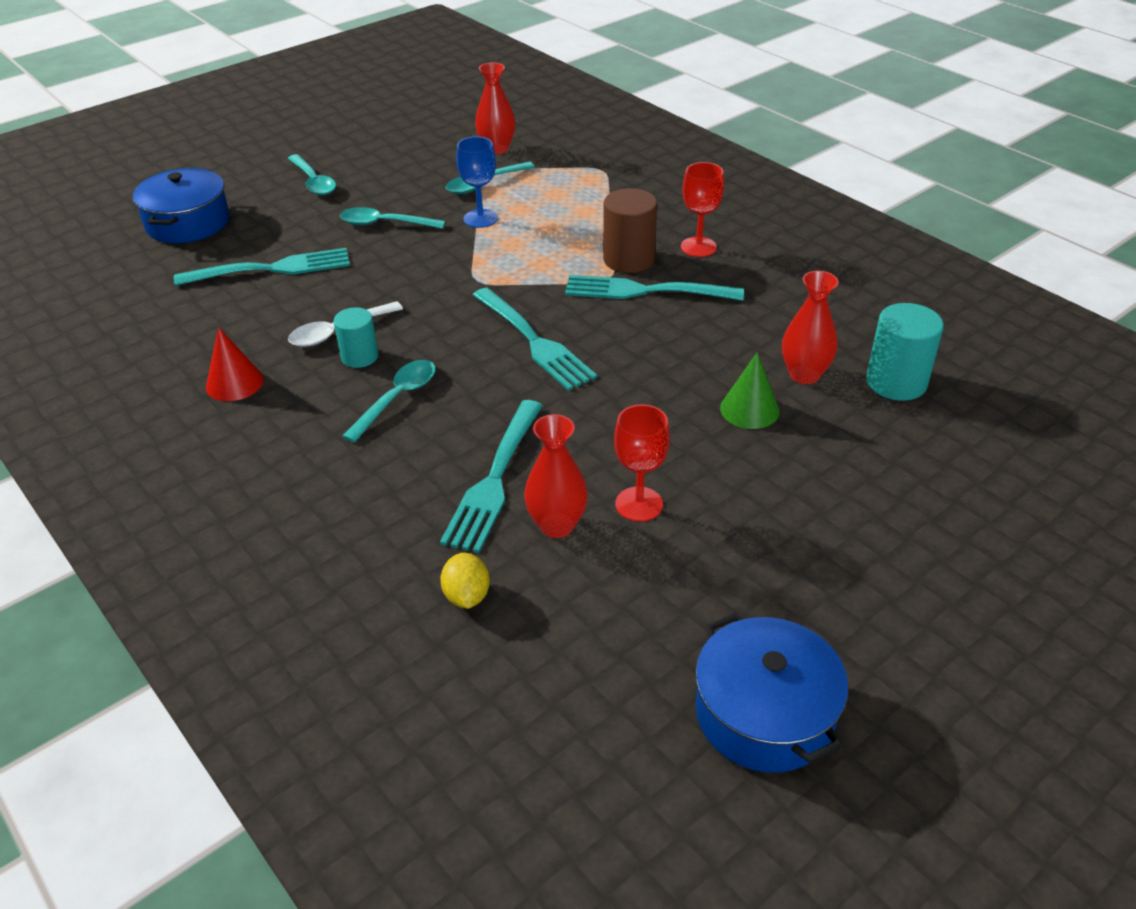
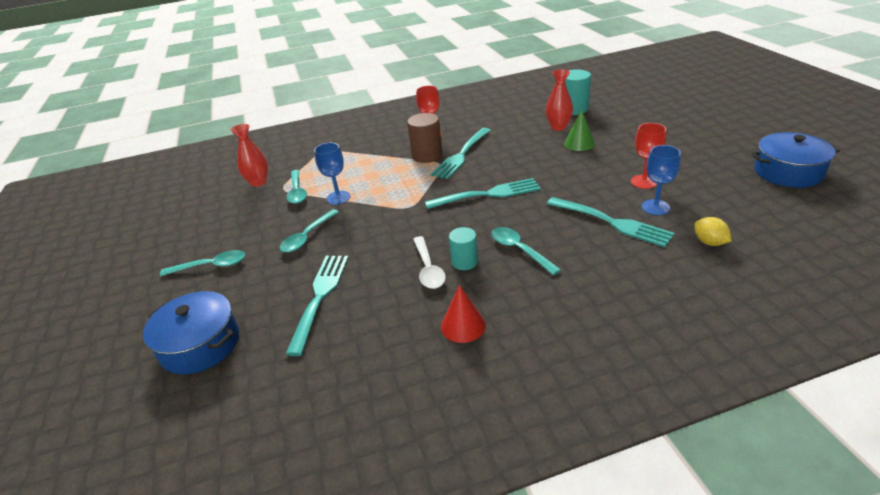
camera: 65 degrees left, 5 degrees down
yellow lemon [440,553,490,609] -> yellow lemon turned 45 degrees clockwise [695,217,732,246]
red vase [524,414,588,538] -> blue goblet [642,145,681,215]

